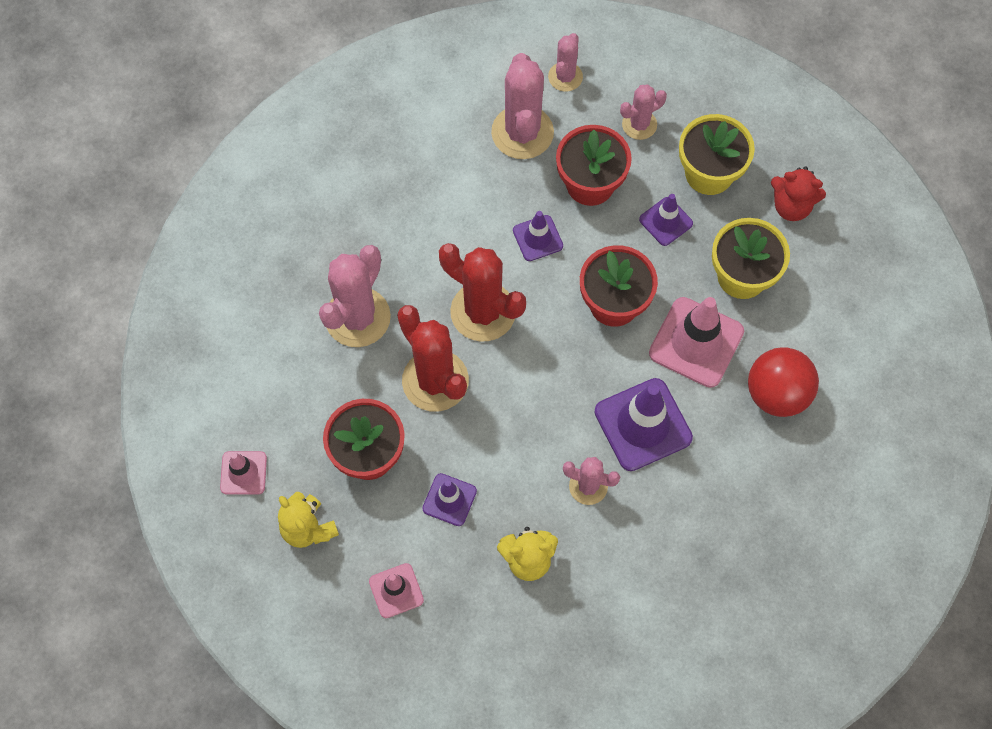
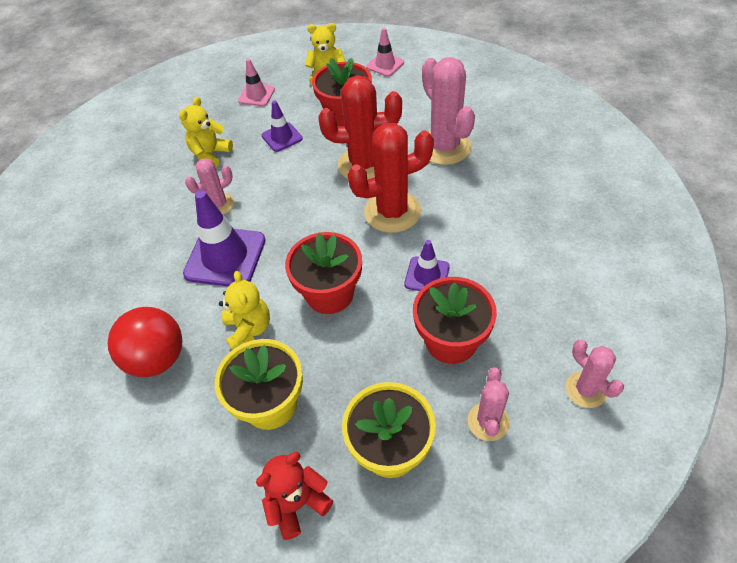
camera: 130 degrees right, 15 degrees down
pink cactus [491,53,554,159] -> none
purple traffic cone [639,194,693,246] -> none
pink traffic cone [649,297,744,388] -> yellow teddy bear [219,271,270,350]

